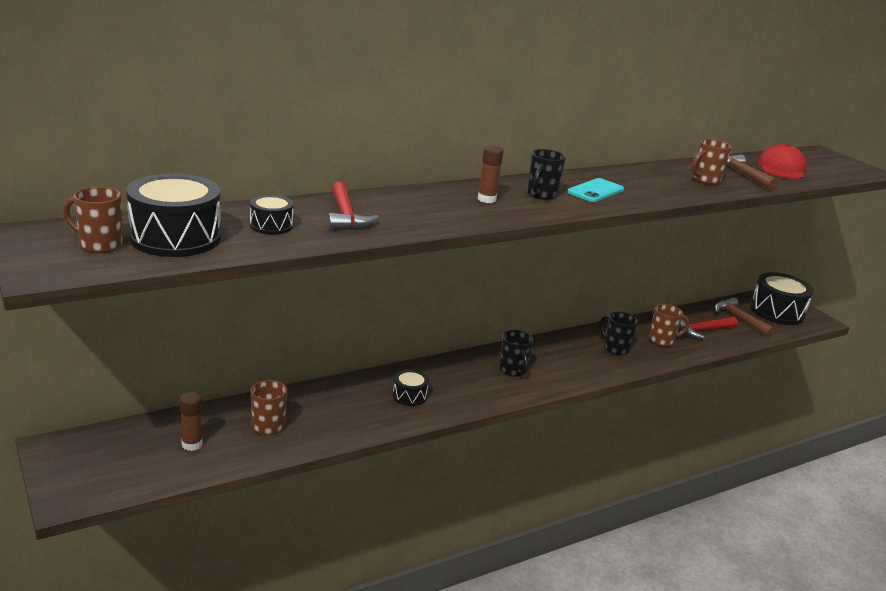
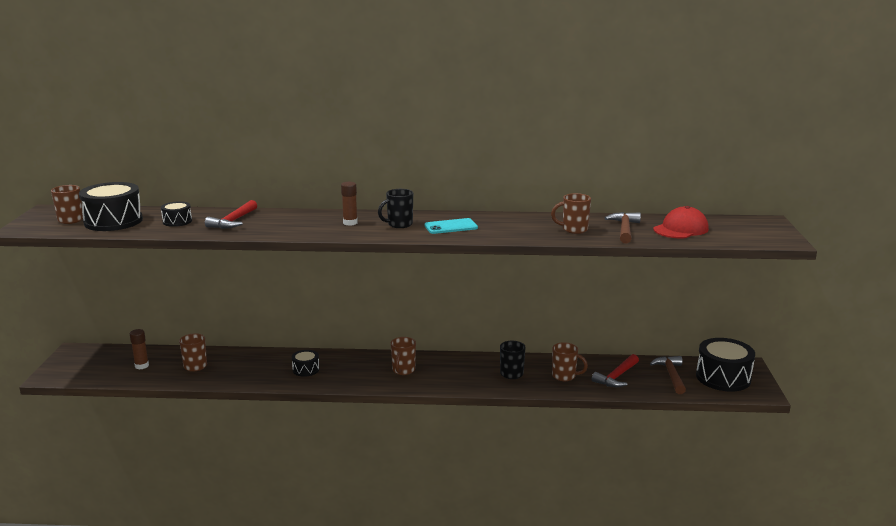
camera: 35 degrees right, 5 degrees down
black mug [499,330,533,377] -> brown mug [391,337,416,375]
red hammer [679,316,738,339] -> red hammer turned 60 degrees counterclockwise [592,354,639,387]

